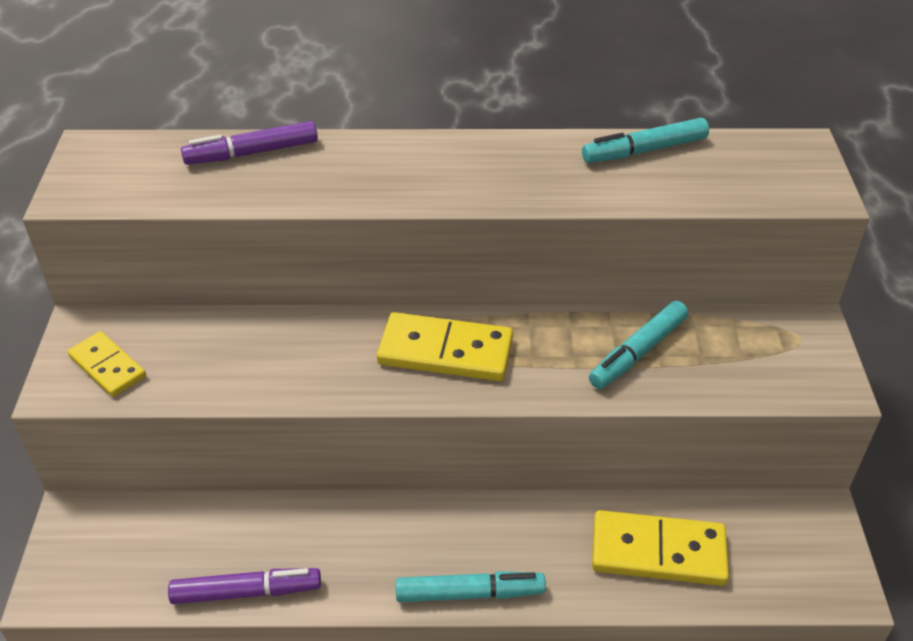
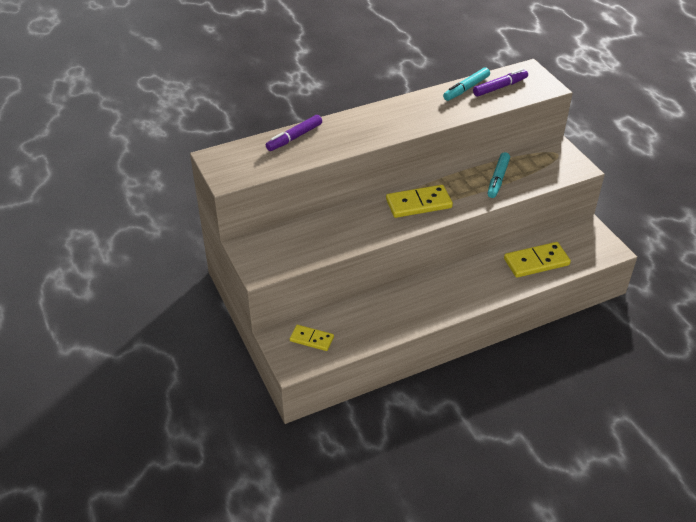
camera: 25 degrees left, 0 degrees up
yellow domino [68,331,146,397] -> yellow domino moved to [290,325,334,351]
purple marker [168,568,321,604] -> purple marker moved to [473,68,528,97]
turquoise marker [396,571,546,602] -> none

